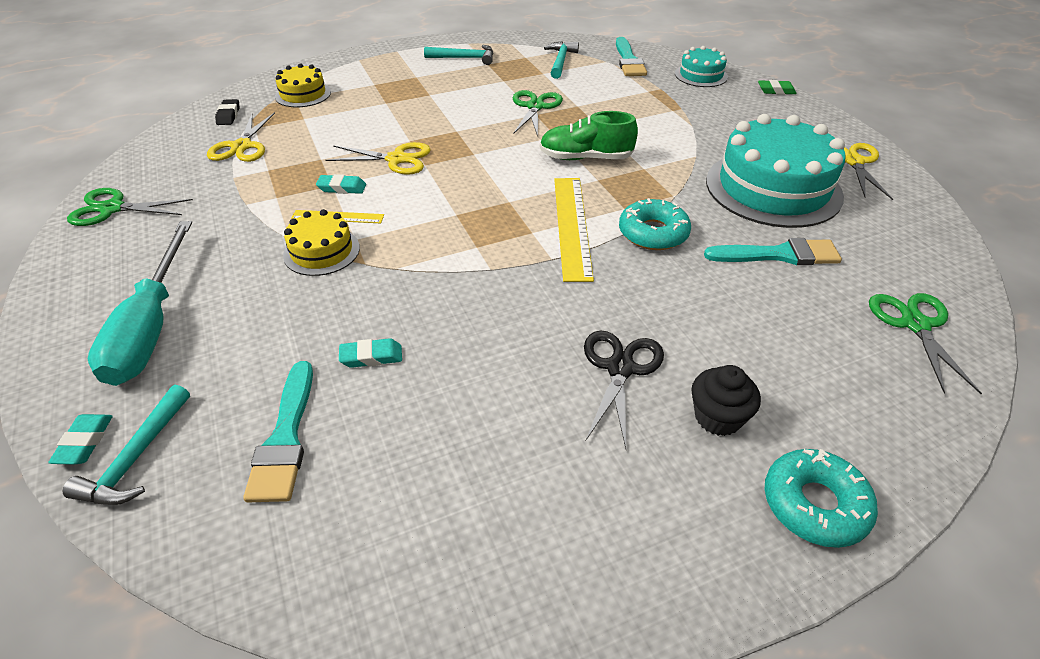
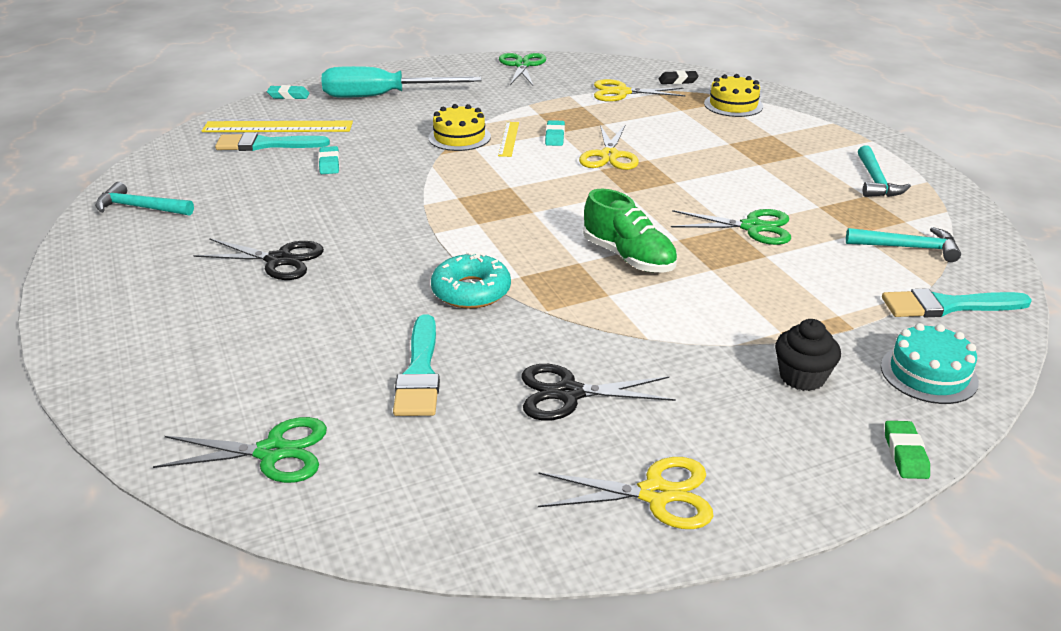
camera: 90 degrees right, 10 degrees down
turquoise hammer [63,385,190,505] -> turquoise hammer moved to [95,182,194,216]
green shoe [540,111,638,160] -> green shoe turned 135 degrees clockwise [583,189,677,273]
yellow ruler [554,178,594,282] -> yellow ruler moved to [202,121,353,132]
black cupcake [691,365,761,436] -> black cupcake moved to [775,319,841,391]
turquoise cake [706,114,846,228] -> black scissors [522,364,676,421]
turquoise donut [765,449,878,548] -> none

